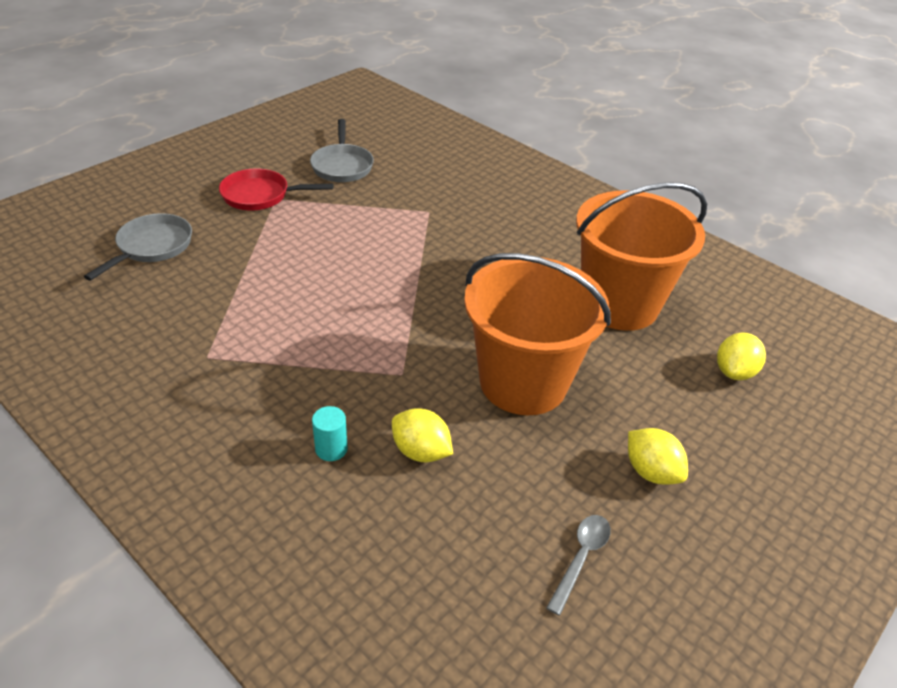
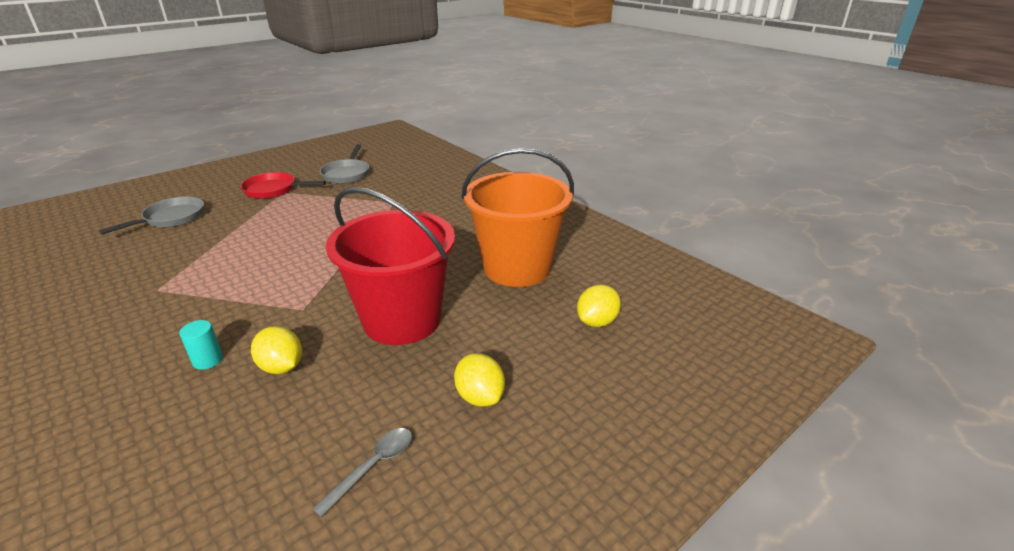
camera: 10 degrees right, 10 degrees down
orange bucket [464,253,611,415] -> red bucket [326,187,455,345]

